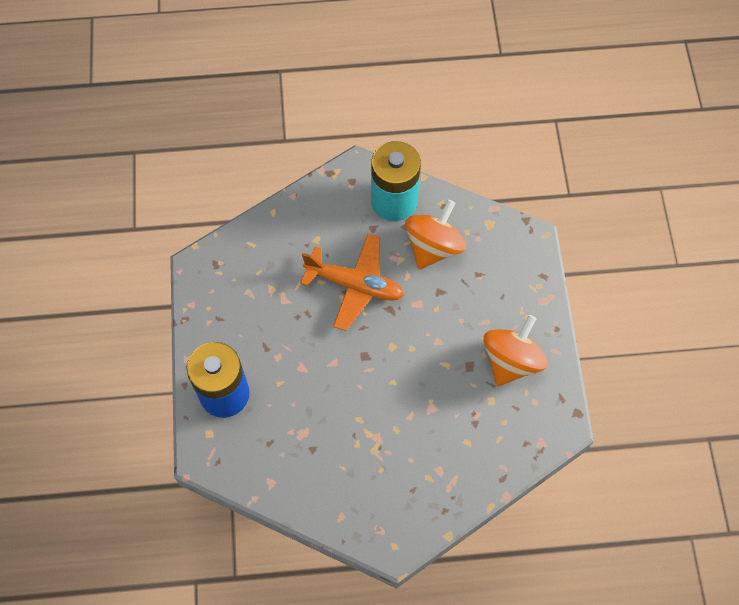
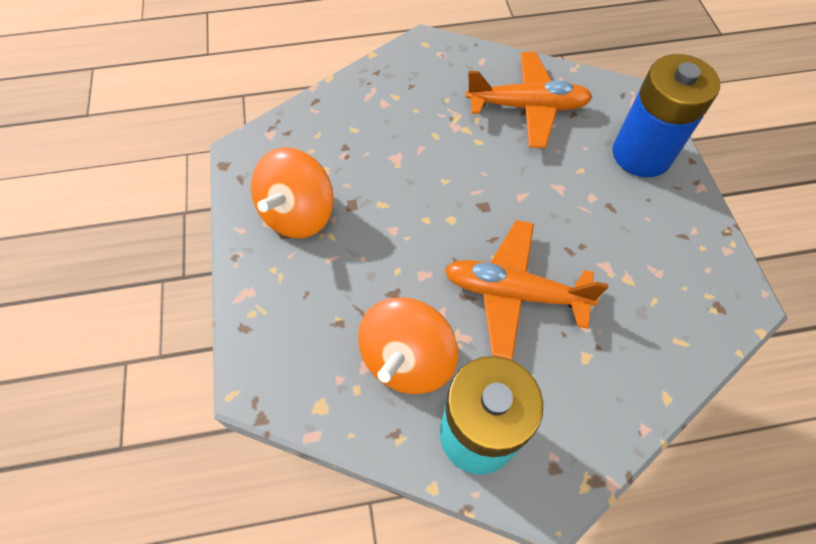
camera: 175 degrees right, 5 degrees down
none -> orange plane [465,52,593,148]

